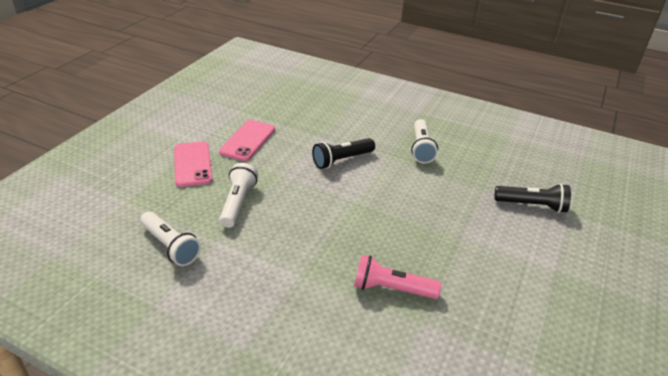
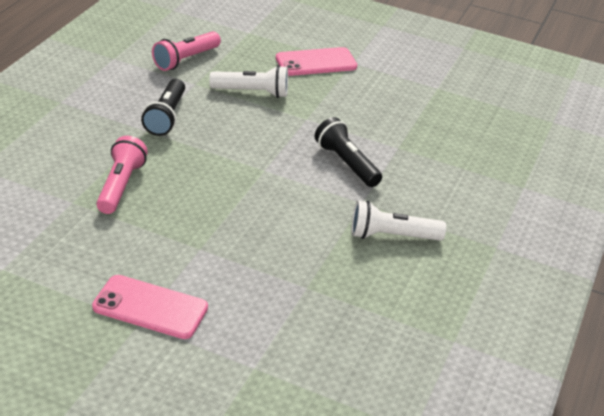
camera: 85 degrees right, 0 degrees up
white flashlight [140,211,201,266] -> pink flashlight [152,31,221,71]
pink phone [219,120,275,161] -> pink phone moved to [92,275,208,339]
black flashlight [494,183,571,213] -> black flashlight moved to [141,79,185,136]

